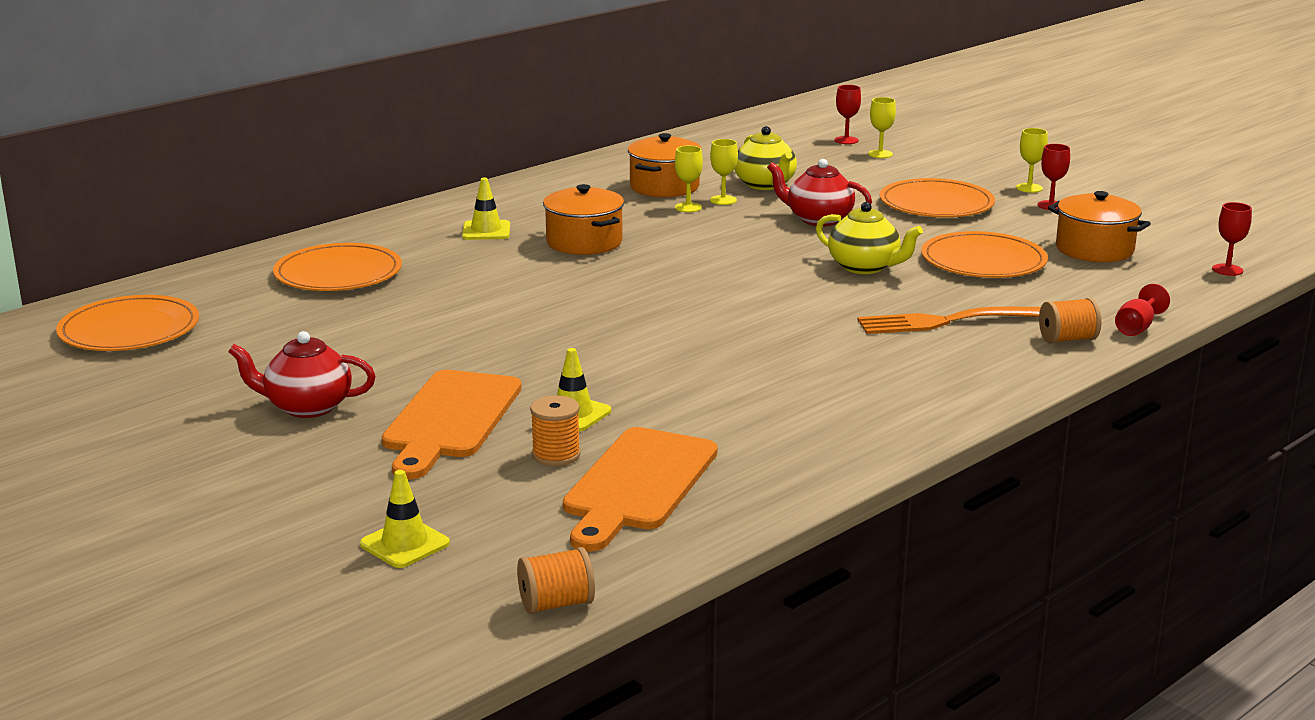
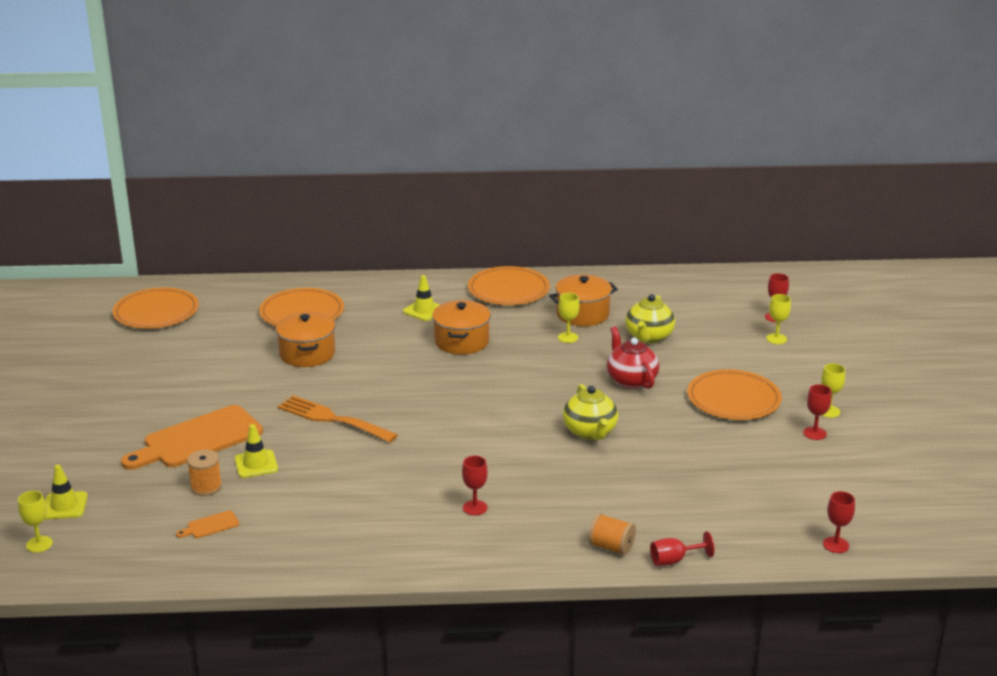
camera: 40 degrees right, 5 degrees up
red teapot [228,331,376,418] -> none
orange spool [517,547,595,614] -> none
orange cutting board [563,427,718,552] -> orange cutting board [176,510,239,538], size x0.40
yellow goblet [710,139,738,205] -> yellow goblet moved to [18,491,53,553]
orange fork [858,307,1041,334] -> orange fork moved to [278,395,398,443]
orange plate [921,231,1048,278] -> orange plate moved to [468,266,550,305]
orange pot [1048,191,1151,262] -> orange pot moved to [276,312,335,367]
none -> red goblet [462,456,488,516]

